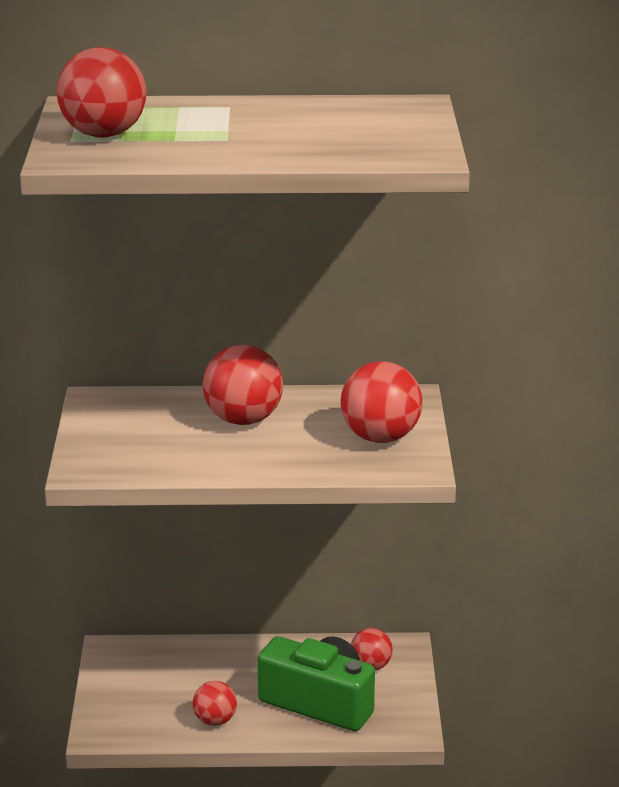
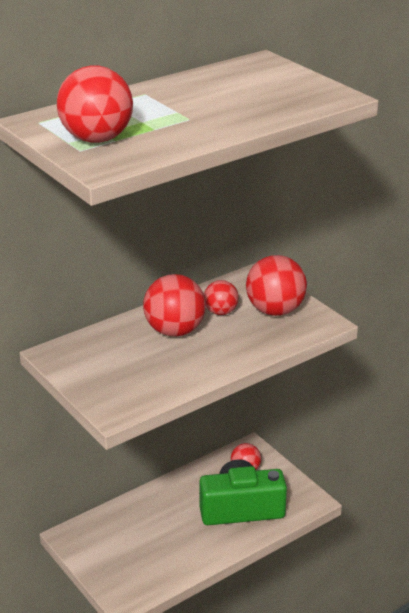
camera: 35 degrees left, 5 degrees up
red ball [192,681,237,726] -> red ball moved to [204,280,239,315]

